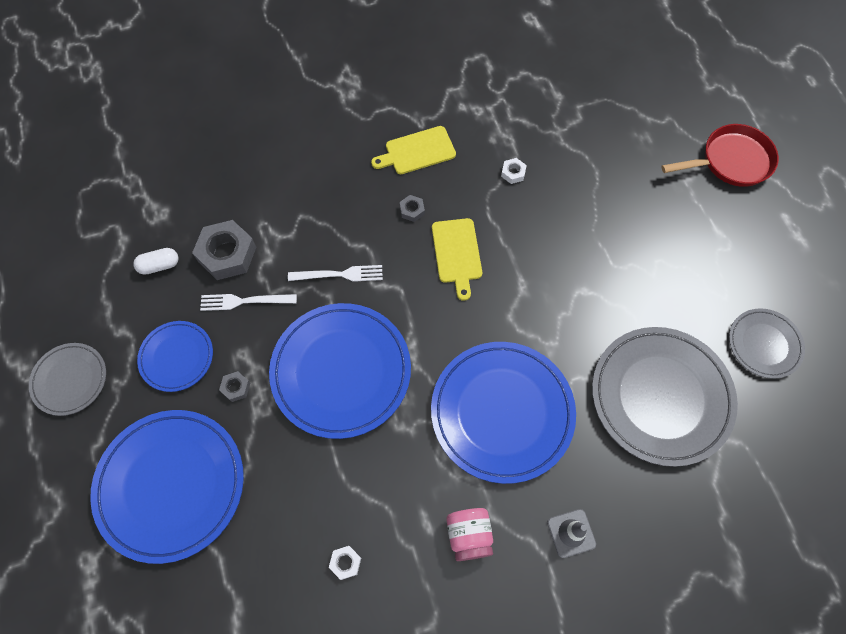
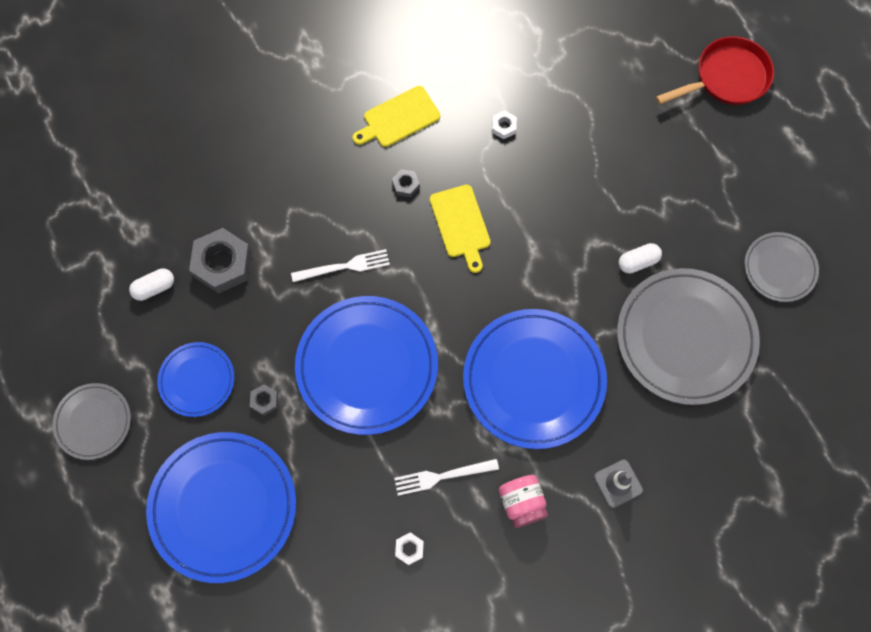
camera: 10 degrees left, 5 degrees up
white fork [200,294,297,311] -> white fork moved to [394,459,499,496]
none -> white capsule [619,243,662,274]

